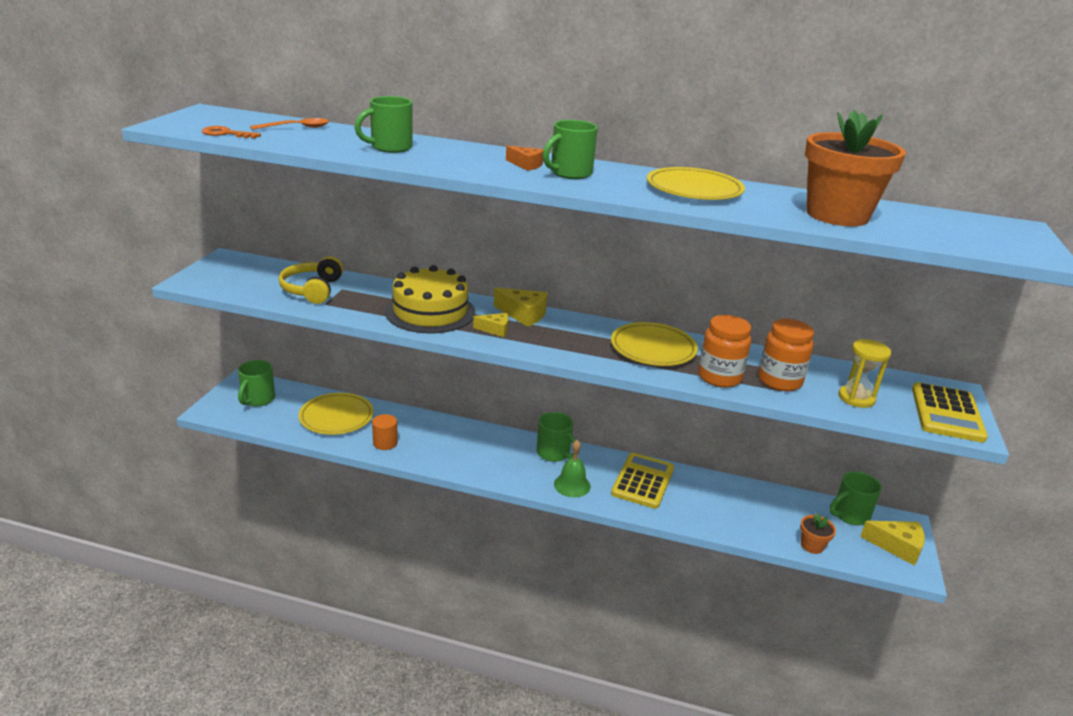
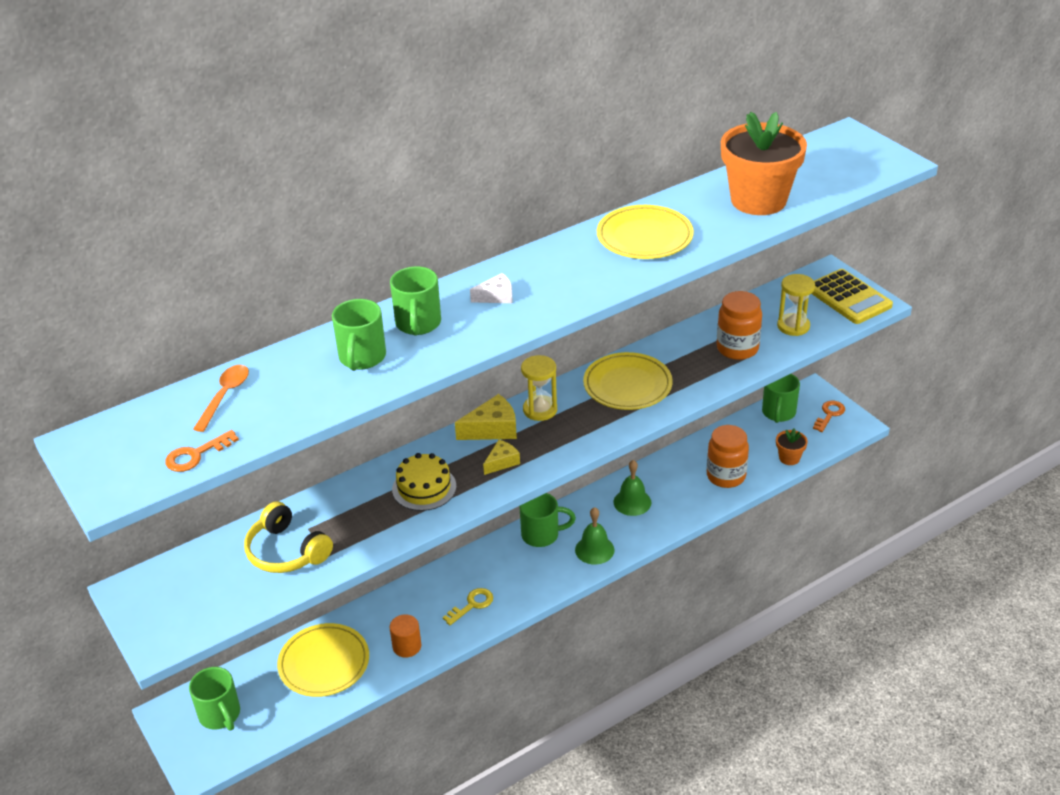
camera: 45 degrees left, 10 degrees up
yellow cake [385,265,475,334] -> yellow cake [392,453,456,511], size x0.62
orange cheese [506,146,543,171] -> white cheese [470,273,512,303]
green mug [543,120,598,179] -> green mug moved to [390,266,441,336]
yellow calculator [611,453,674,509] -> green bell [613,460,651,516]
orange jar [698,315,751,388] -> orange jar moved to [707,425,749,488]
yellow cheese [860,521,925,566] -> orange key [813,401,845,432]
none -> yellow key [443,588,493,625]
none -> yellow hourglass [521,355,557,421]

